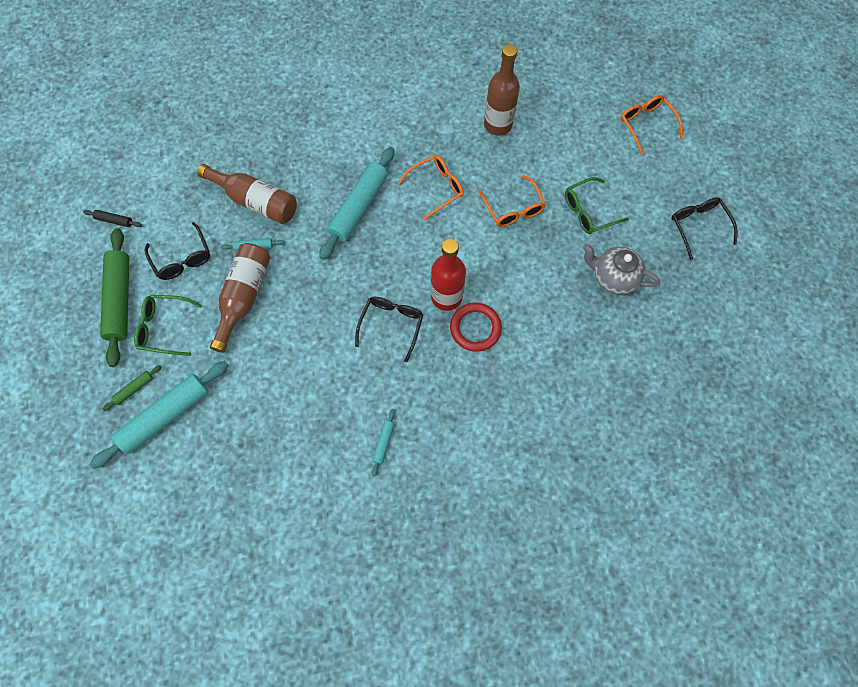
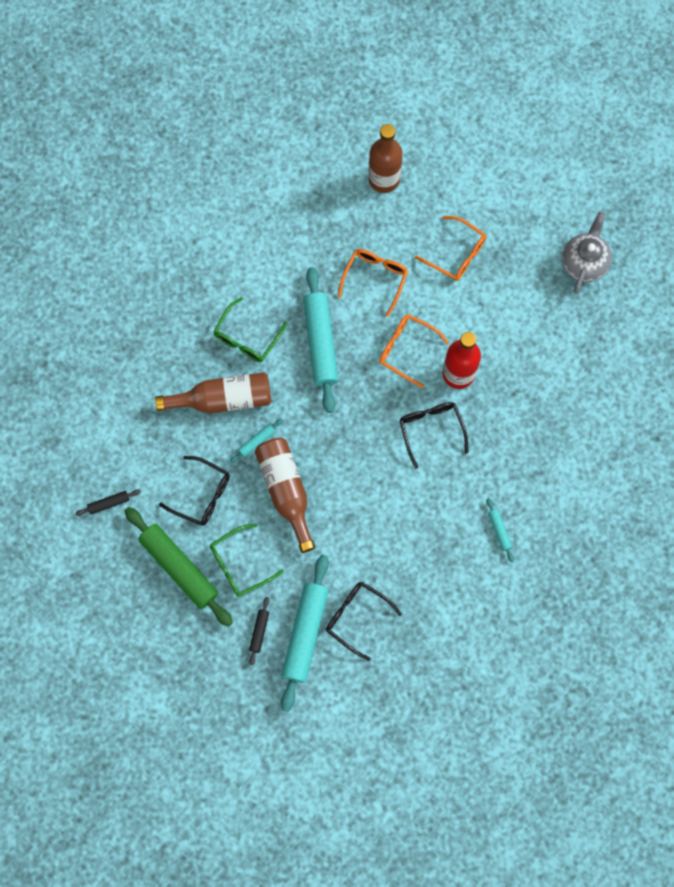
camera: 35 degrees left, 5 degrees up
green rolling pin [102,365,161,411] -> black rolling pin [249,597,269,665]
red ring [450,303,502,351] -> none
green glasses [565,177,629,234] -> green glasses moved to [213,297,287,362]
grey teapot [583,244,660,295] -> grey teapot turned 120 degrees clockwise [562,211,612,294]
orange glasses [620,95,683,155] -> orange glasses moved to [379,314,449,388]
black glasses [671,197,737,260] -> black glasses moved to [326,581,402,661]

